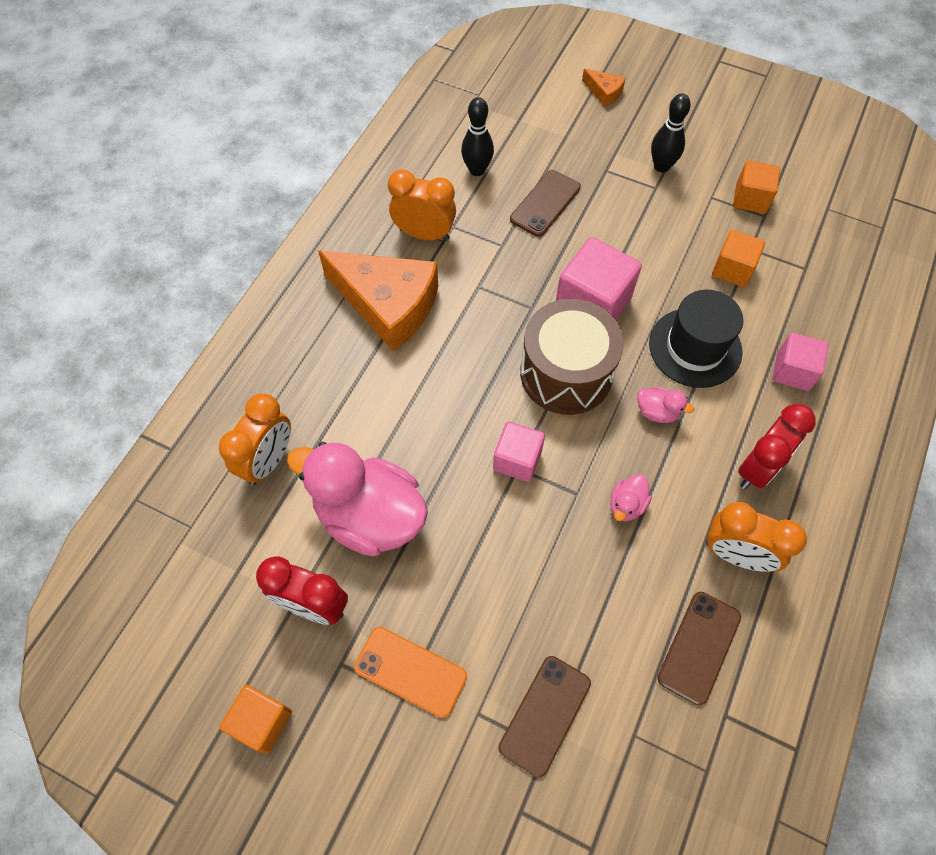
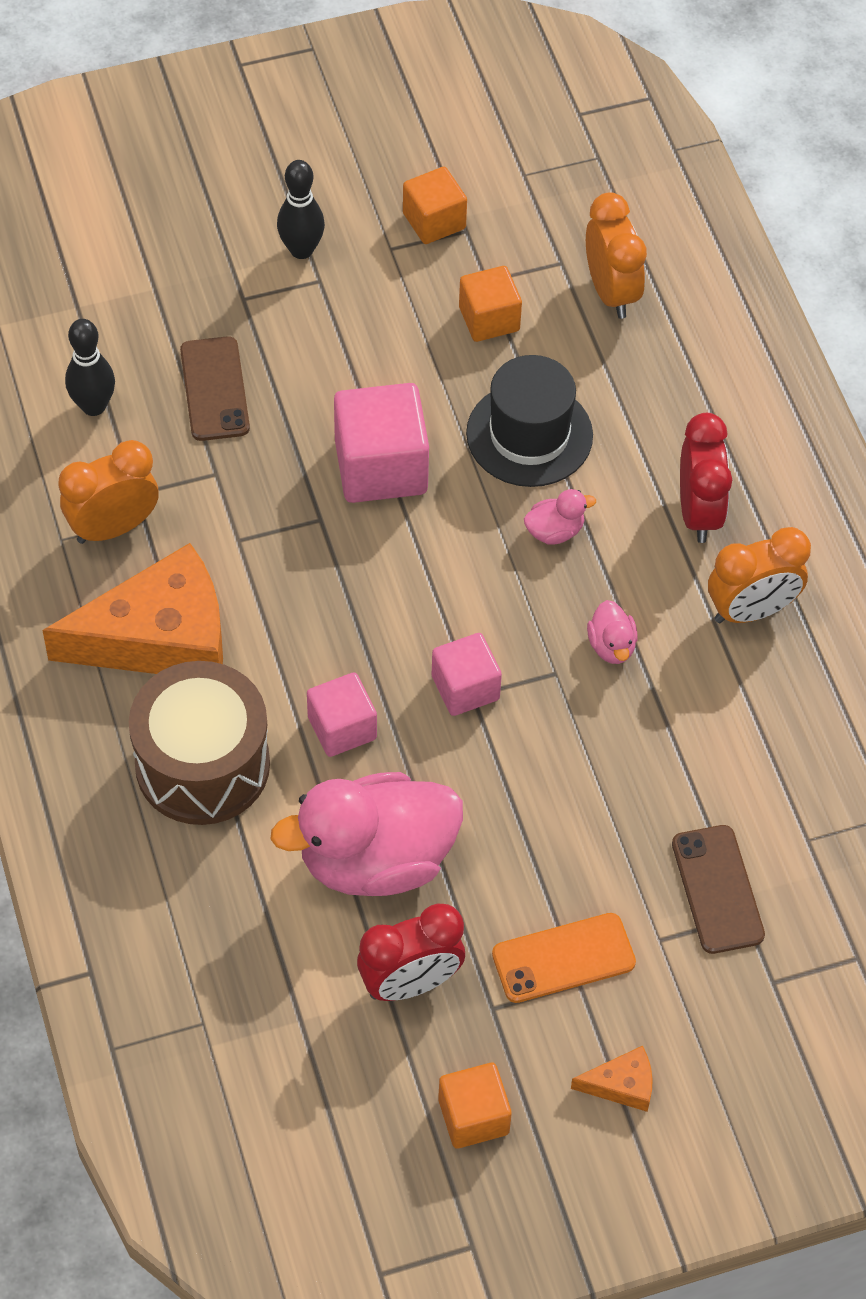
camera: 45 degrees left, 5 degrees down
orange clock [219,393,291,485] -> orange clock moved to [586,192,647,319]
brown drum [520,299,624,415] -> brown drum moved to [129,661,270,825]
orange cheese [582,69,626,107] -> orange cheese moved to [571,1046,653,1112]
brown phone [658,592,741,706] -> none
pink cube [772,333,829,391] -> pink cube moved to [307,672,377,757]

